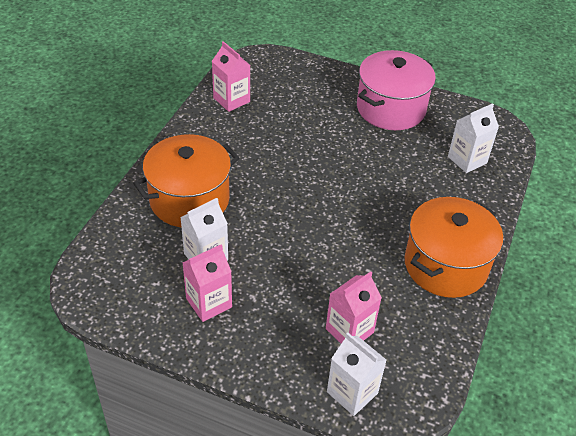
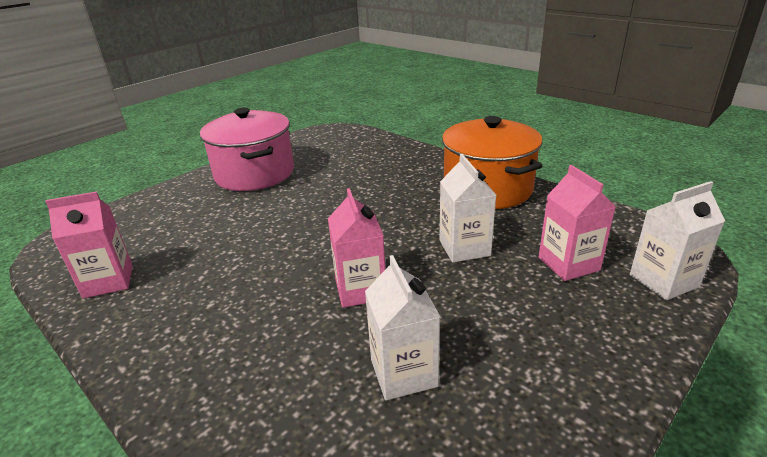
camera: 65 degrees left, 15 degrees down
orange pot [133,134,240,227] -> none
pink carton [182,244,232,322] -> pink carton moved to [328,188,385,308]
white carton [448,103,499,173] -> white carton moved to [439,154,496,263]

